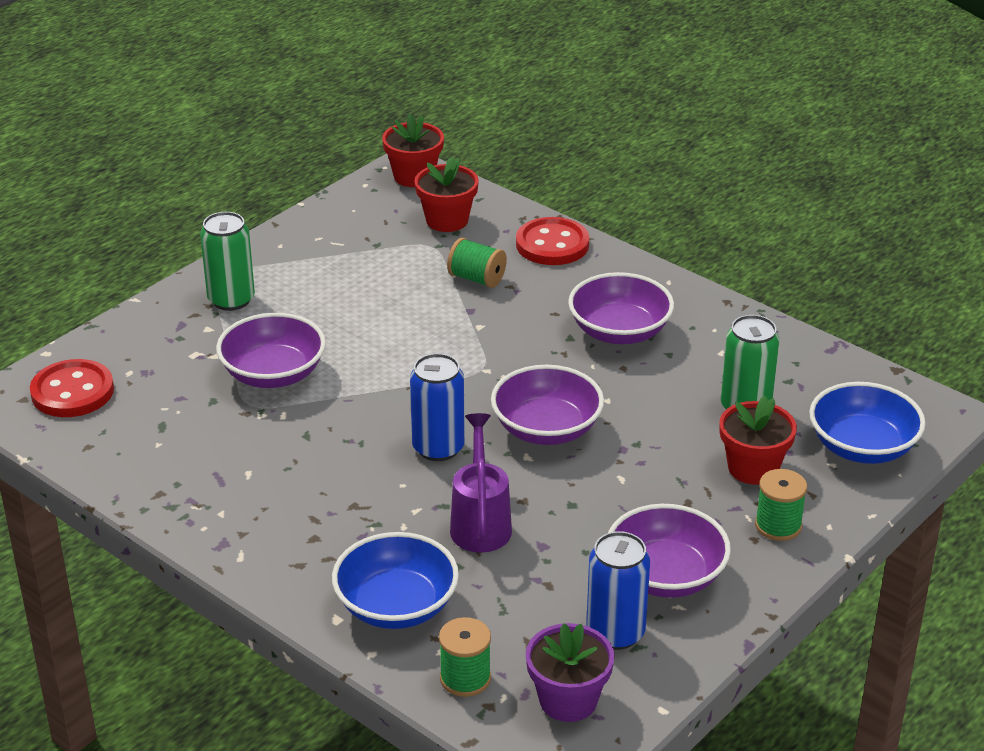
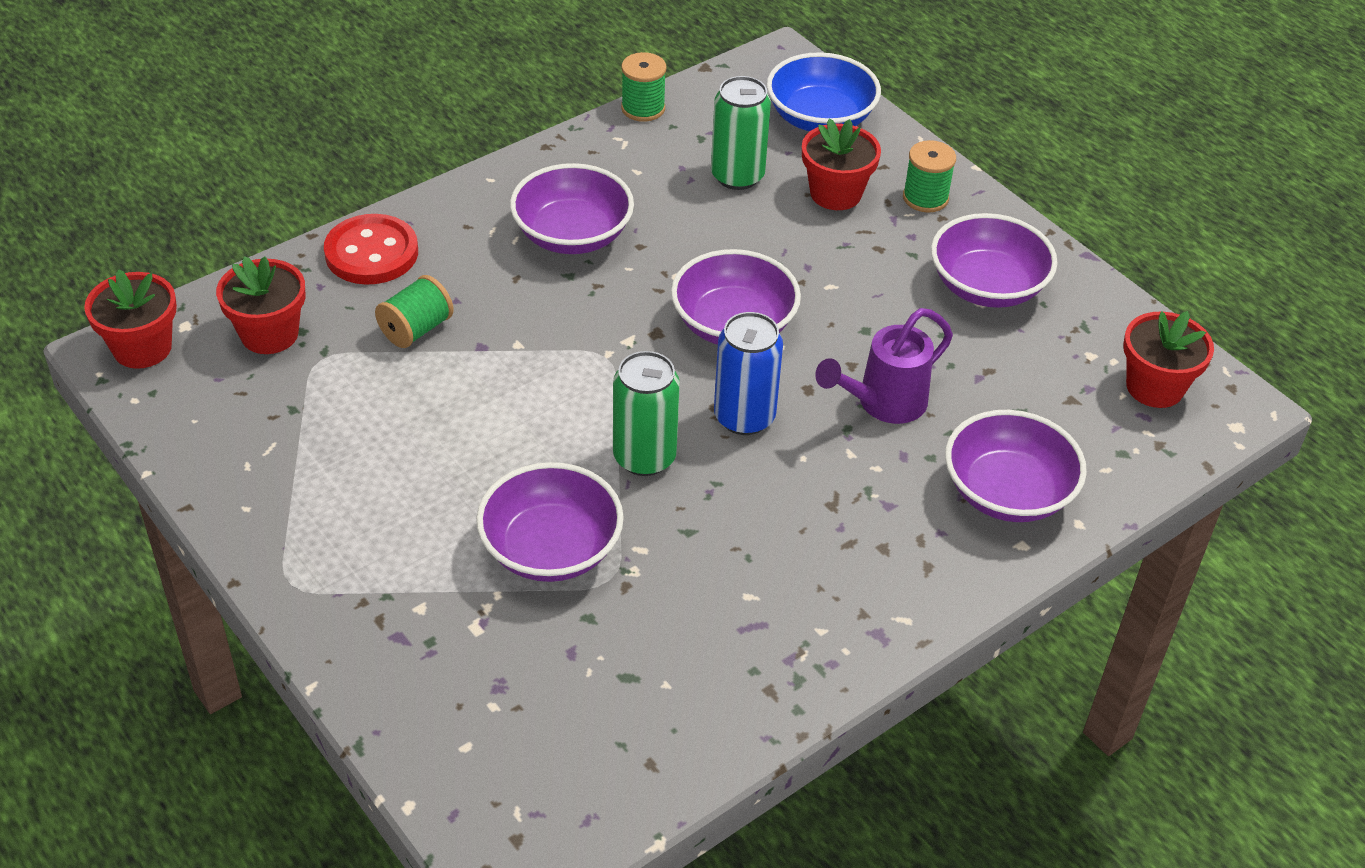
camera: 80 degrees left, 10 degrees up
red button [30,359,114,417] -> none
green can [200,212,255,311] -> green can moved to [613,351,680,476]
blue bowl [332,532,459,629] -> purple bowl [945,410,1087,522]
green spool [439,617,491,697] -> green spool moved to [621,52,666,122]
purple watering can [450,413,512,553] -> purple watering can turned 45 degrees counterclockwise [815,308,953,424]
purple flower pot [526,623,615,722] -> red flower pot [1123,311,1214,408]
blue can [586,531,650,650] -> none

